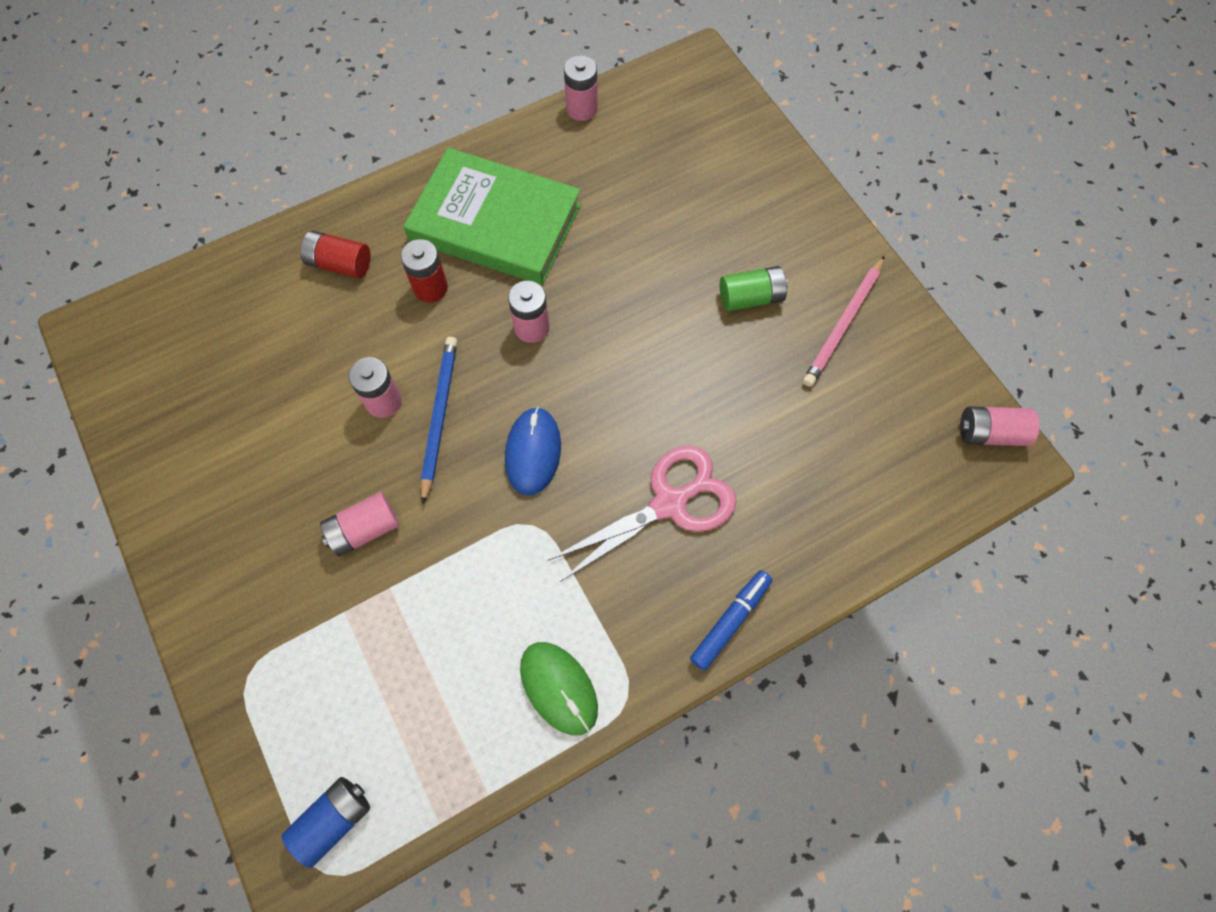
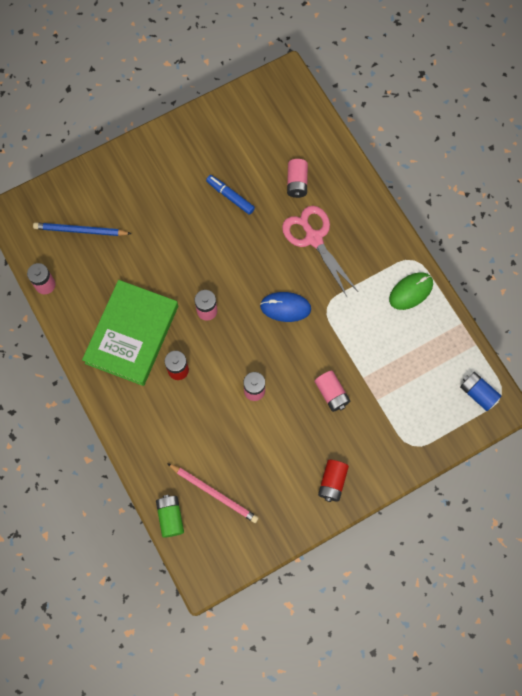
camera: 90 degrees left, 5 degrees up
red battery [300,230,371,279] -> red battery moved to [318,460,349,502]
blue pencil [421,337,457,505] -> blue pencil moved to [33,222,132,236]
blue marker [690,570,772,671] -> blue marker moved to [206,175,255,215]
green battery [720,266,788,311] -> green battery moved to [156,495,184,538]
pink pencil [803,256,885,387] -> pink pencil moved to [167,463,259,523]
pink battery [960,406,1039,446] -> pink battery moved to [287,159,308,198]

